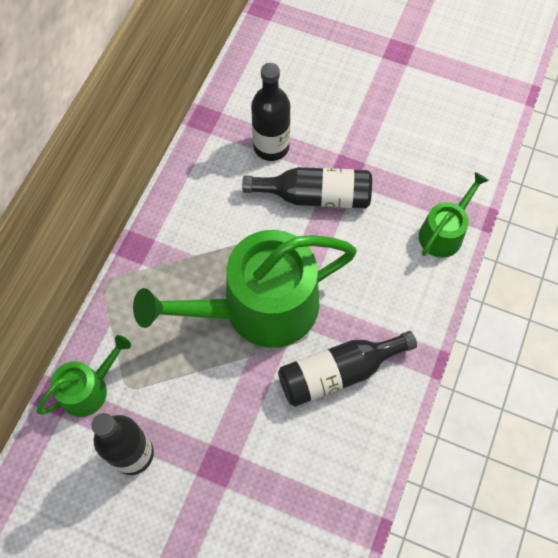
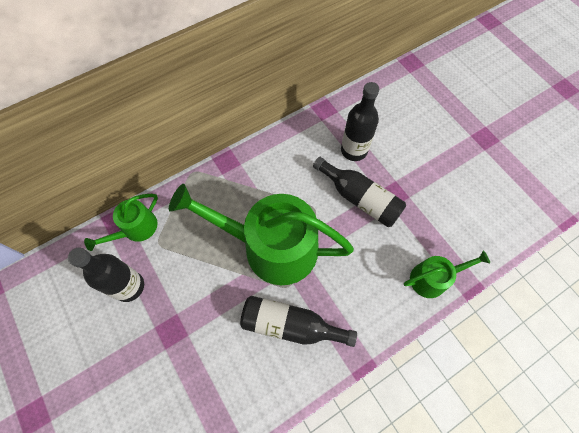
camera: 35 degrees right, 0 degrees up
green watering can [36,335,131,417] -> green watering can turned 135 degrees clockwise [84,194,158,251]

